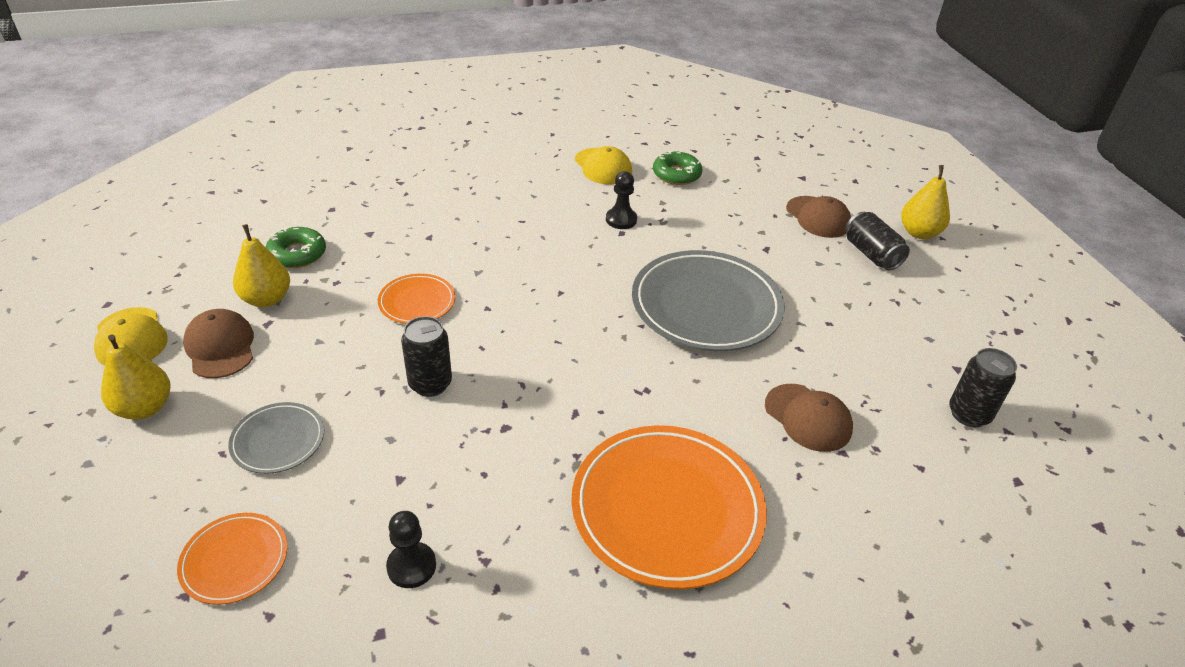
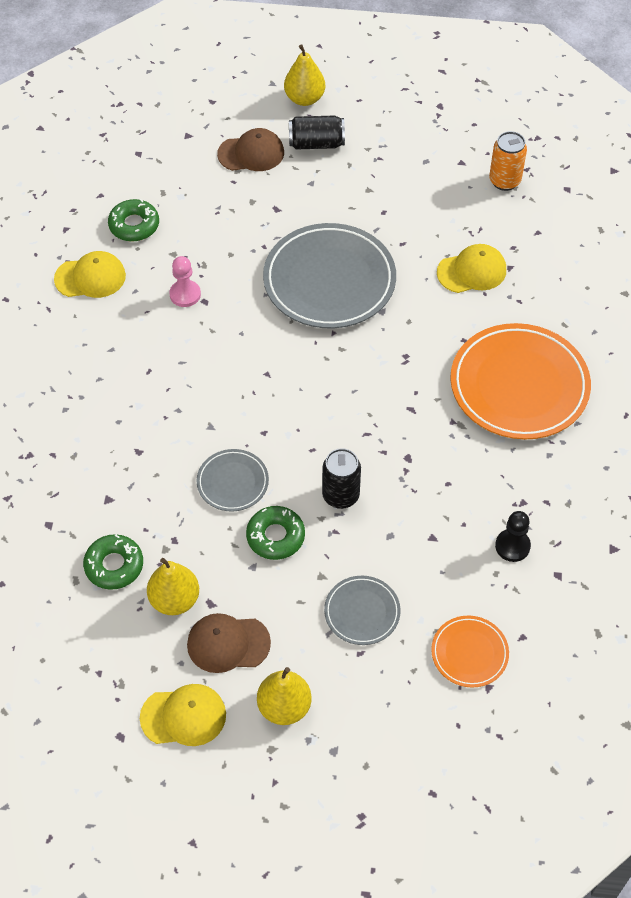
camera: 65 degrees left, 15 degrees up
orange plate [378,274,455,324] -> grey plate [197,449,269,511]
black pawn [606,171,637,229] -> pink pawn [169,256,201,307]
brown cap [765,384,853,452] -> yellow cap [437,244,506,293]
black can [949,348,1017,428] -> orange can [489,131,527,191]
none -> green donut [246,506,305,560]

